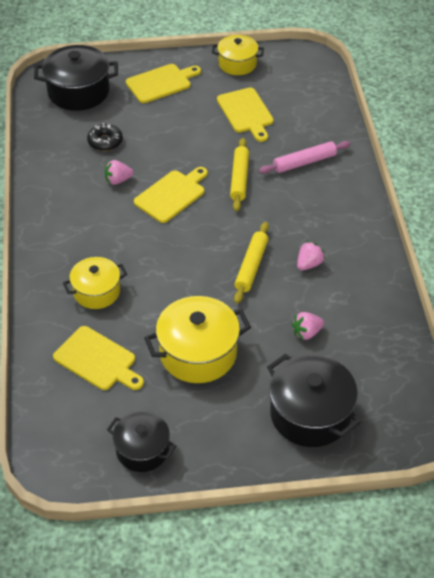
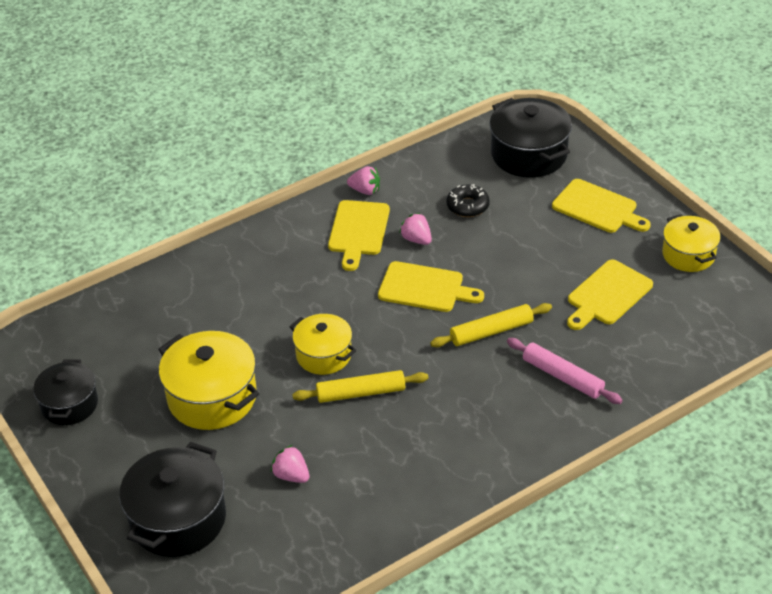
camera: 65 degrees right, 5 degrees down
yellow cutting board [53,326,144,390] -> yellow cutting board moved to [328,200,390,271]
yellow pot [63,257,127,309] -> yellow pot moved to [289,314,356,375]
pink strawberry [297,241,325,270] -> pink strawberry moved to [347,166,380,195]

